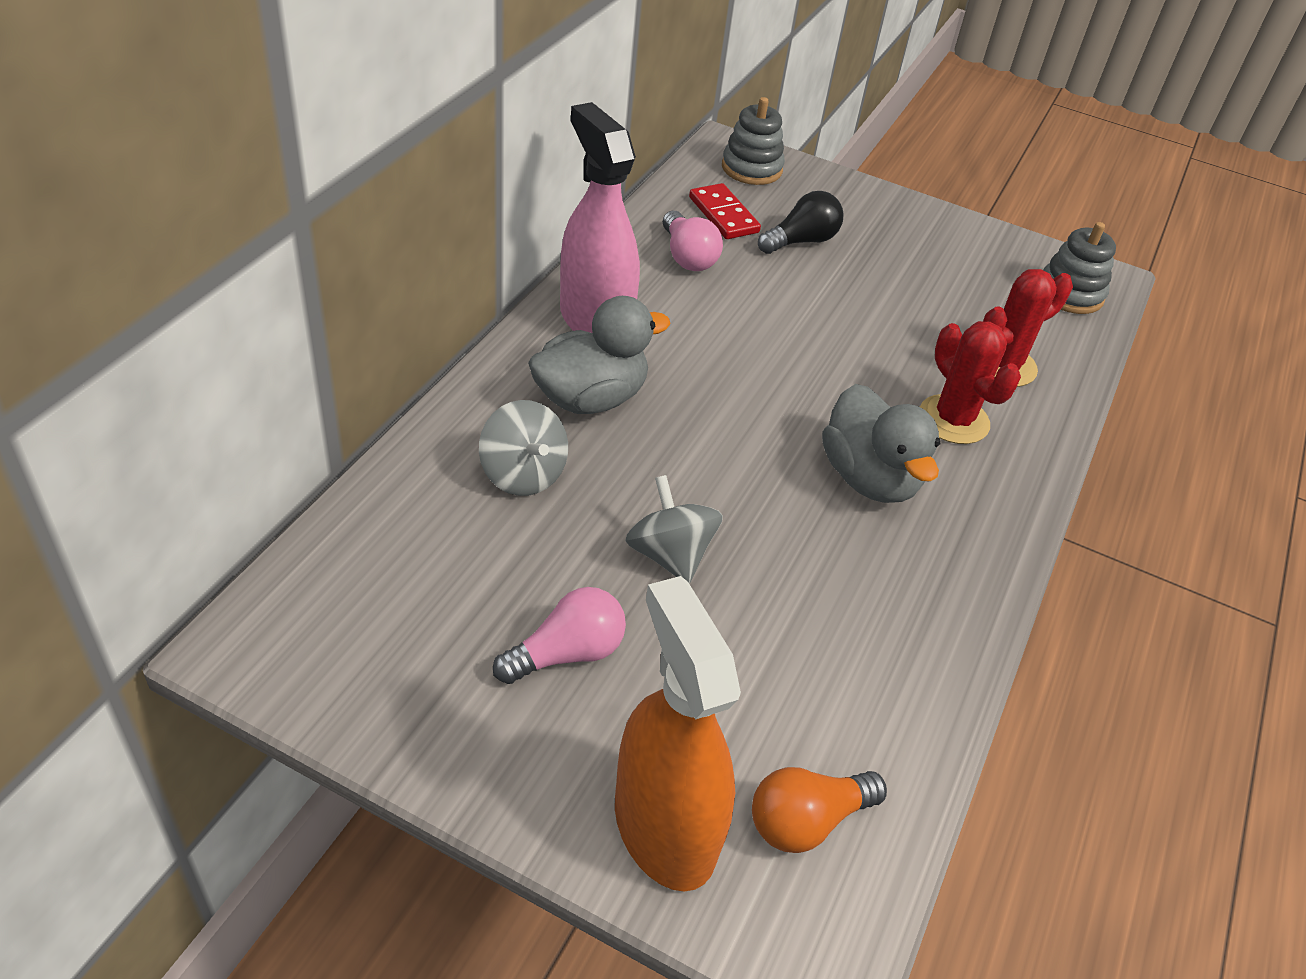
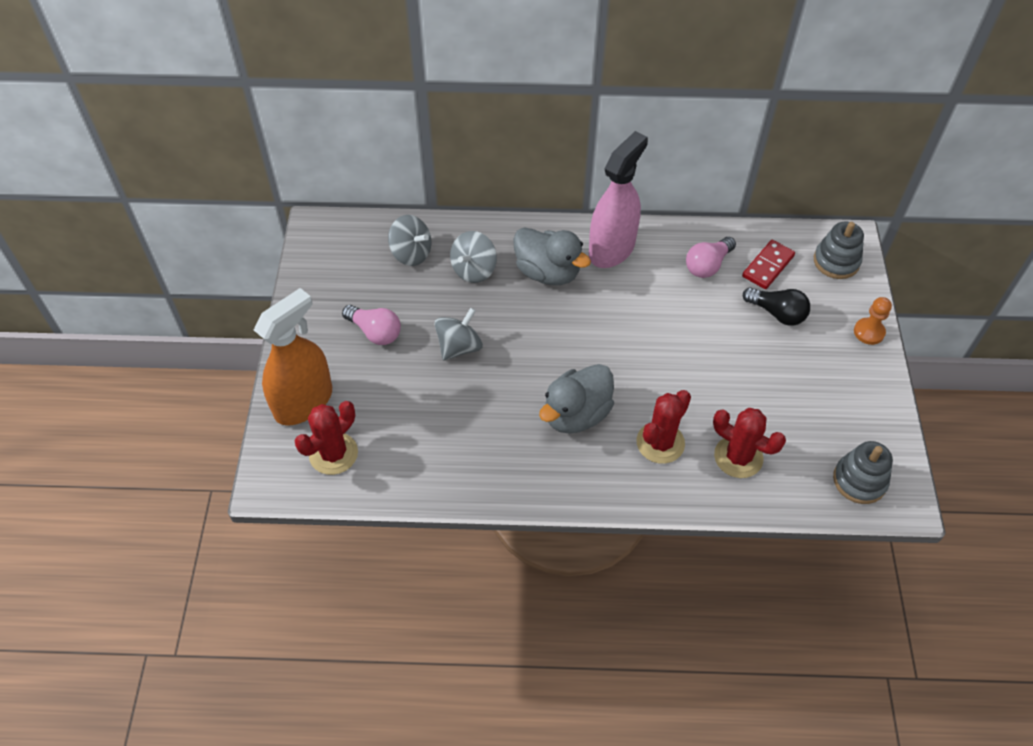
camera: 70 degrees right, 10 degrees up
orange light bulb [752,767,887,853] -> red cactus [294,401,358,475]
none -> grey spinning top [388,215,431,266]
none -> orange pawn [854,297,892,345]

